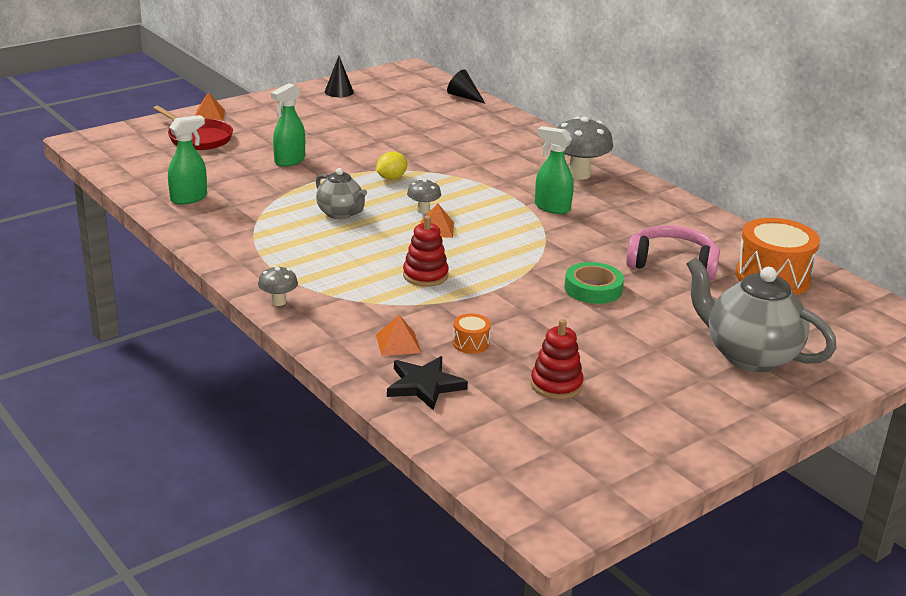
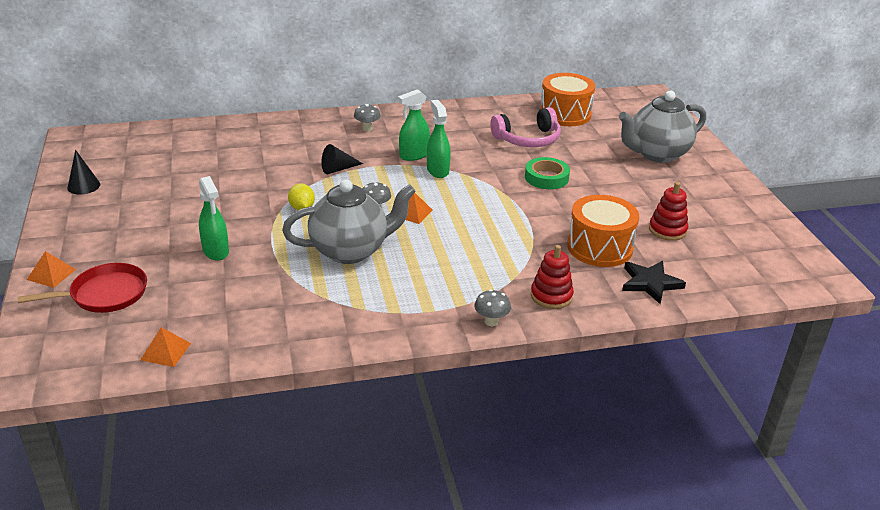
camera: 65 degrees left, 5 degrees up
green spray bottle [168,115,207,205] -> green spray bottle moved to [427,100,451,178]
grey teapot [316,168,367,219] -> grey teapot [282,180,416,264], size x1.74
orange pyramid [376,315,421,356] -> orange pyramid moved to [140,327,191,367]
red stacking toy [403,216,449,287] -> red stacking toy moved to [531,245,574,309]
black cone [447,69,486,104] -> black cone moved to [321,144,363,174]
orange drum [453,314,491,354] -> orange drum [567,195,639,267], size x2.24
grey mushroom [557,117,613,180] -> grey mushroom [354,104,381,131], size x0.52
pink headphones [626,225,720,280] -> pink headphones turned 150 degrees counterclockwise [490,107,561,147]

